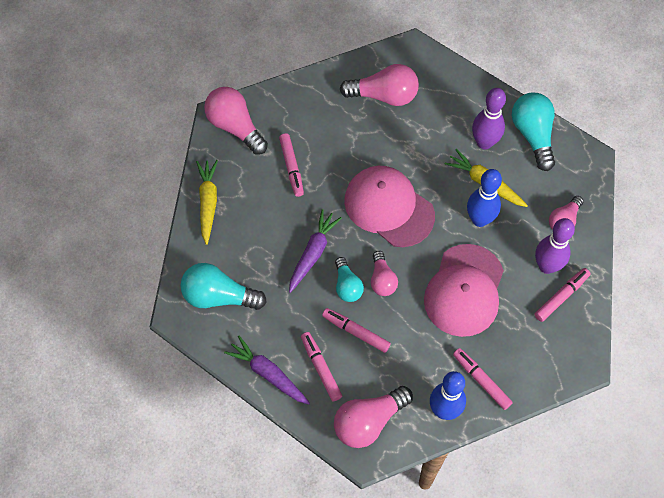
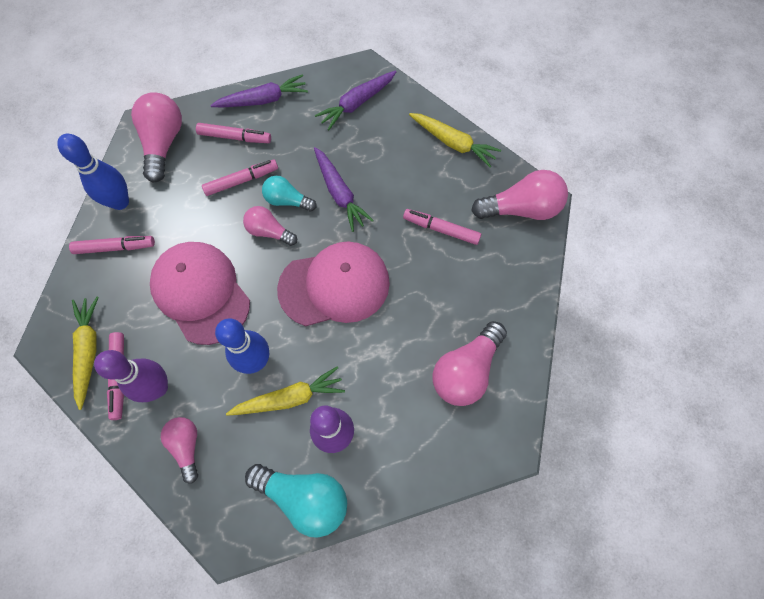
camera: 125 degrees right, 5 degrees up
turquoise light bulb [181,263,267,310] -> purple carrot [315,71,397,130]
none -> yellow carrot [72,297,99,410]

